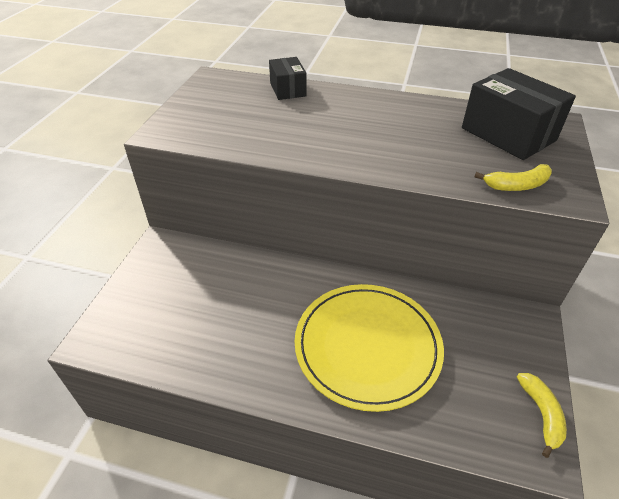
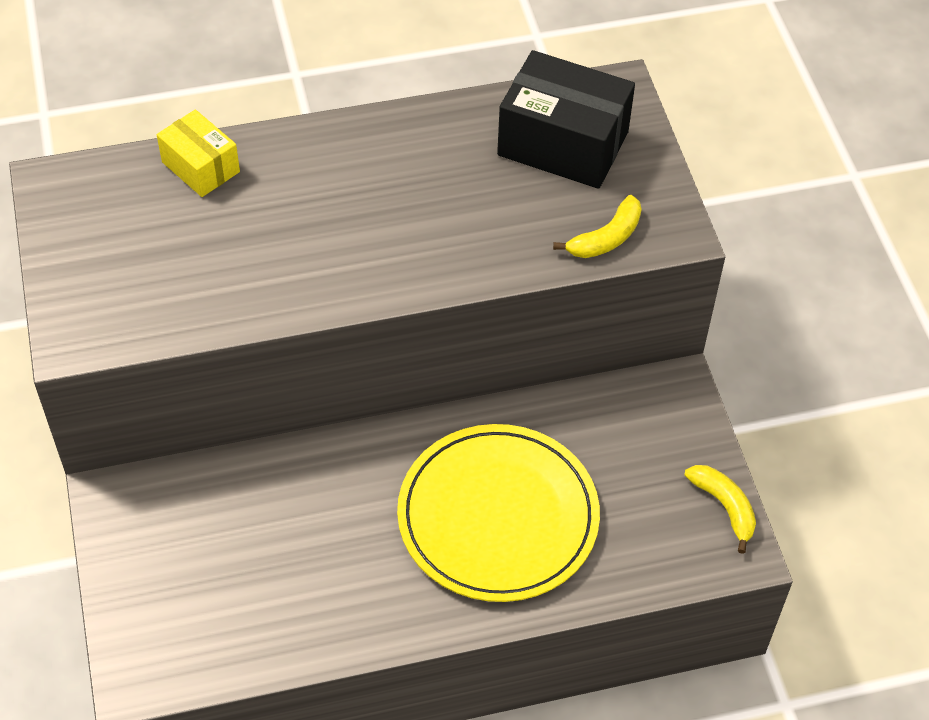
camera: 30 degrees left, 10 degrees up
black box [269,57,307,100] -> yellow box [157,110,240,197]

